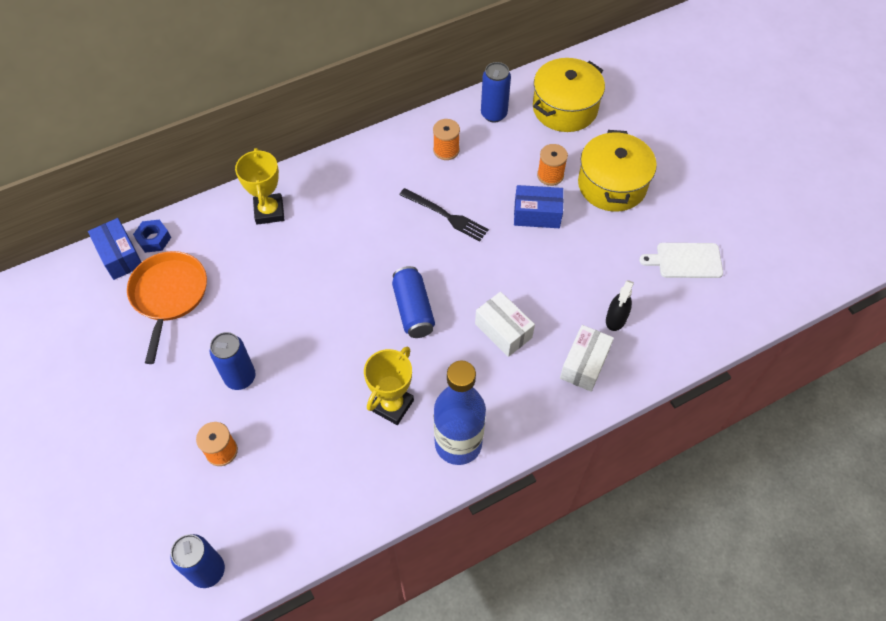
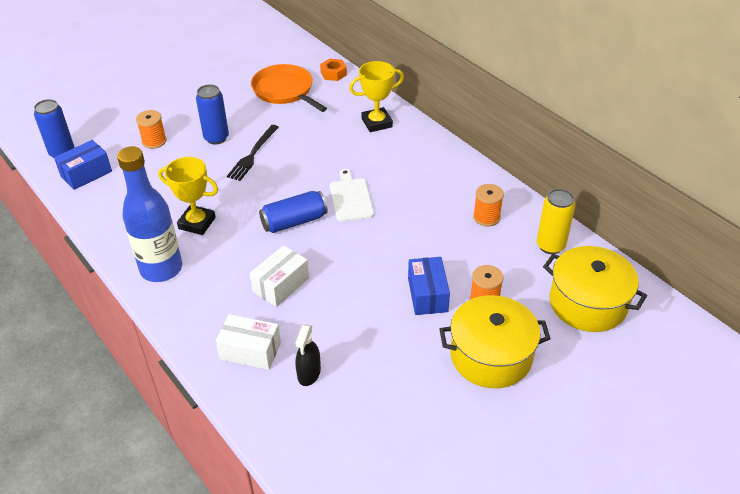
camera: 80 degrees right, 15 degrees down
blue box [88,218,141,280] -> blue box moved to [54,140,112,190]
orange pan [127,251,207,364] -> orange pan turned 120 degrees counterclockwise [251,64,327,112]
blue nut [133,219,171,253] -> orange nut [320,58,347,81]
black fork [399,188,489,241] -> black fork moved to [227,125,279,181]
blue can [481,62,511,122] -> yellow can [537,189,575,254]
black spray bottle [606,280,634,331] -> black spray bottle turned 90 degrees counterclockwise [295,324,321,386]
white cutting board [639,243,723,278] -> white cutting board moved to [330,169,374,222]

